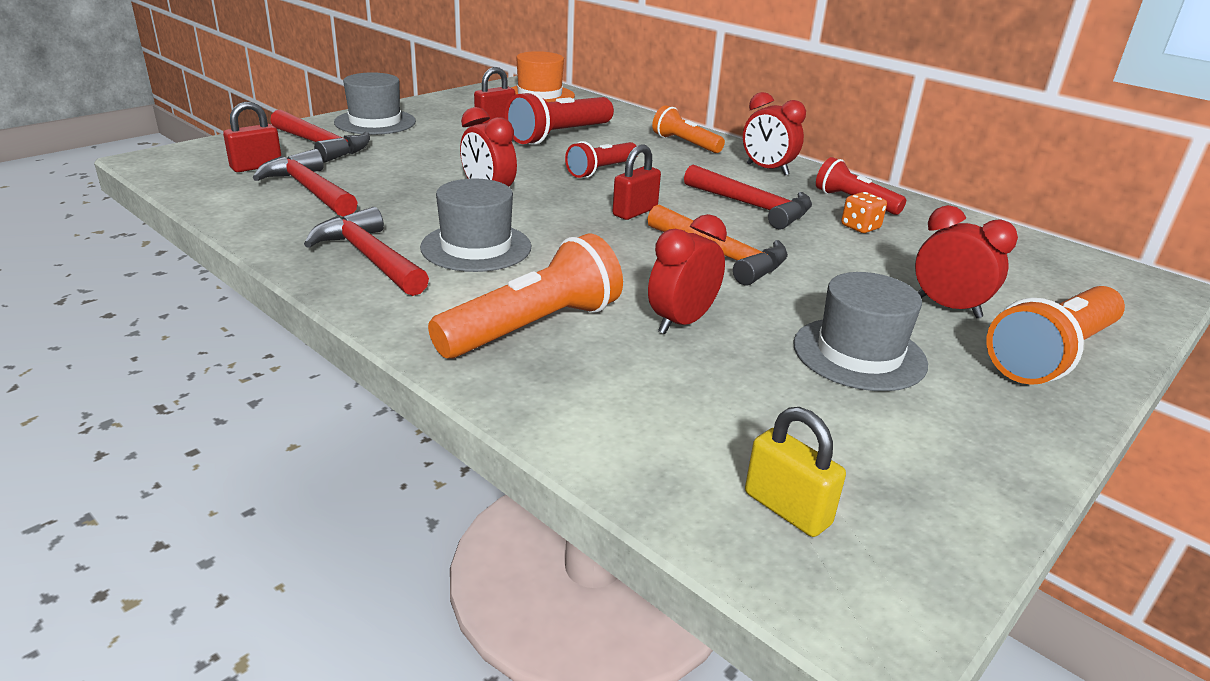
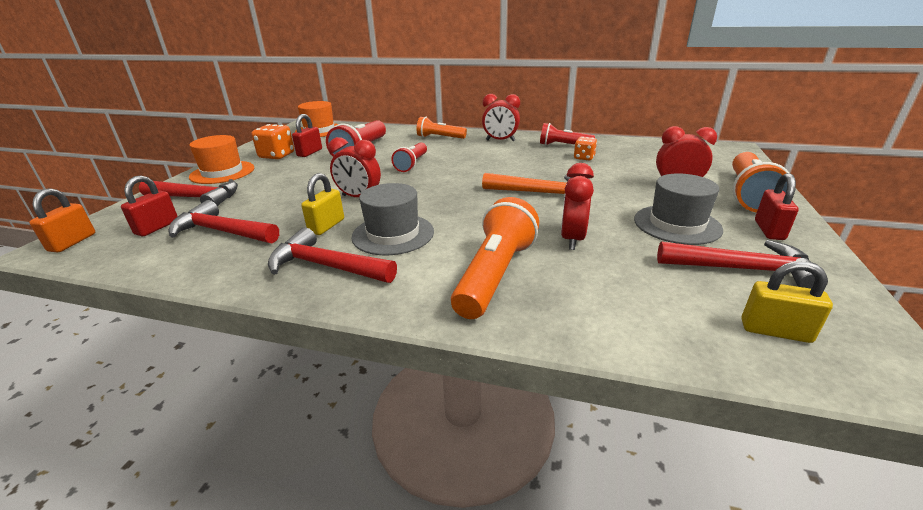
camera: 25 degrees left, 0 degrees up
grey hat [334,72,416,135] -> orange hat [189,135,254,184]
red padlock [613,145,661,220] -> red padlock moved to [755,173,799,240]
red hammer [684,164,812,230] -> red hammer moved to [657,240,828,289]
none -> orange padlock [29,188,95,253]
none -> orange dice [251,124,294,159]
none -> yellow padlock [301,173,344,235]

